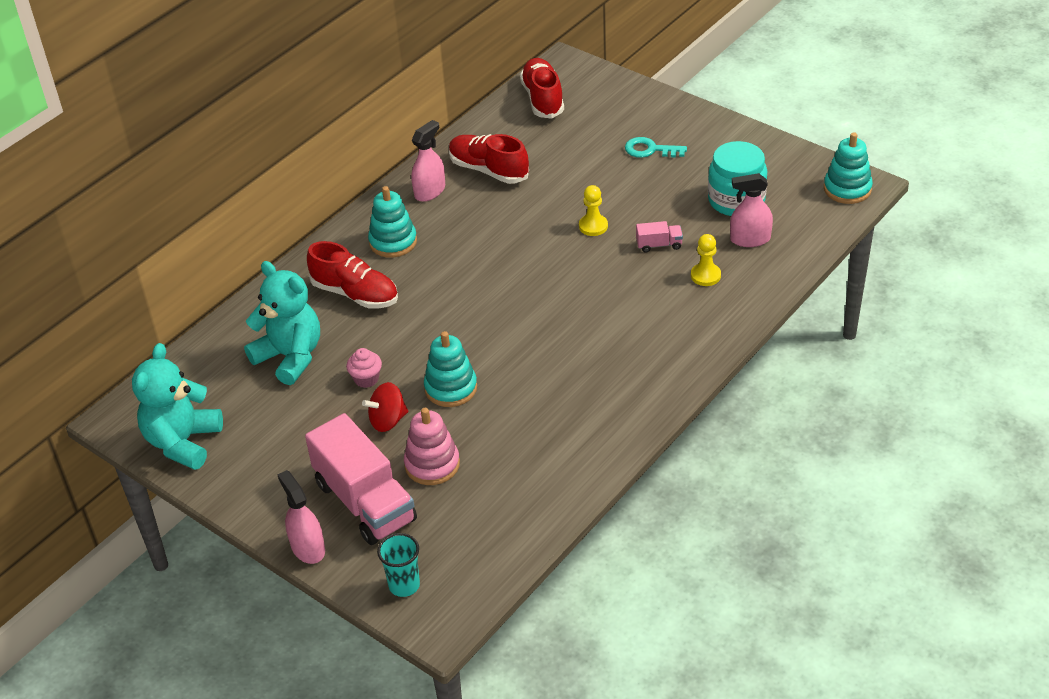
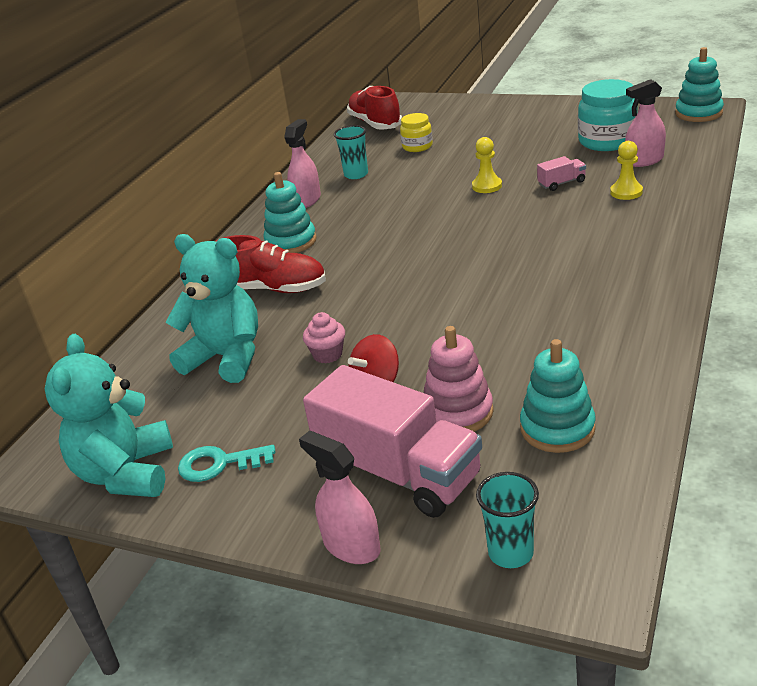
camera: 15 degrees left, 10 degrees down
turquoise stacking toy [424,331,477,407] -> turquoise stacking toy moved to [520,339,596,453]
red shoe [449,134,529,184] -> turquoise cup [334,125,368,179]
turquoise key [625,137,687,158] -> turquoise key moved to [178,445,275,482]
none -> yellow jar [400,113,433,152]

